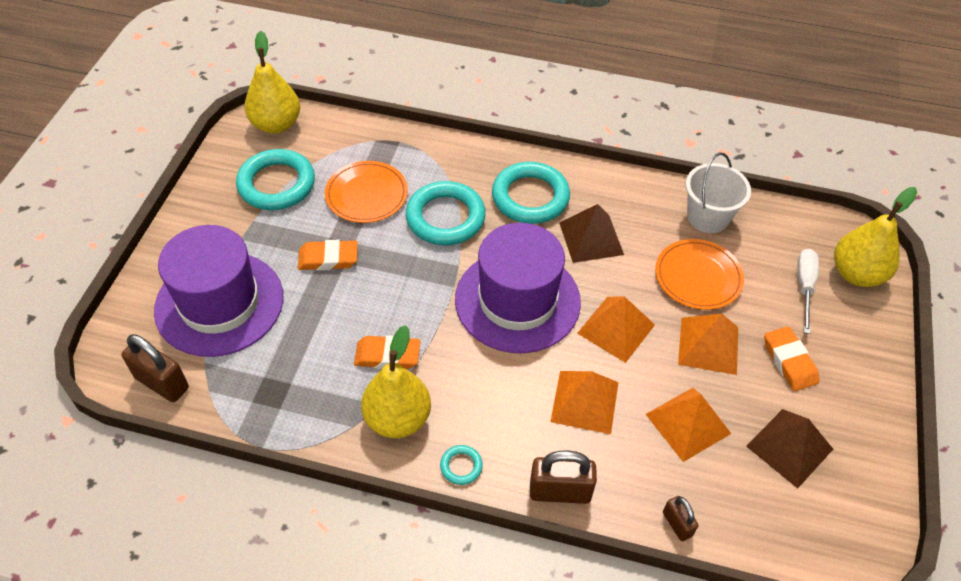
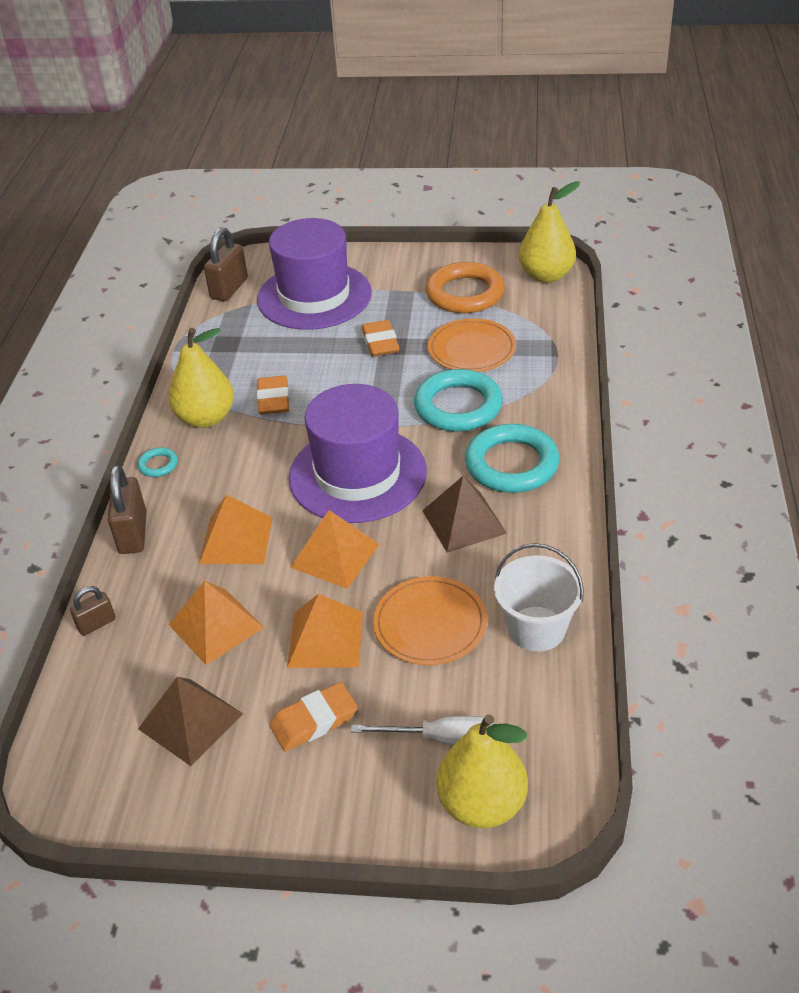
camera: 85 degrees right, 10 degrees down
turquoise ring [236,149,315,210] -> orange ring [426,262,505,314]

